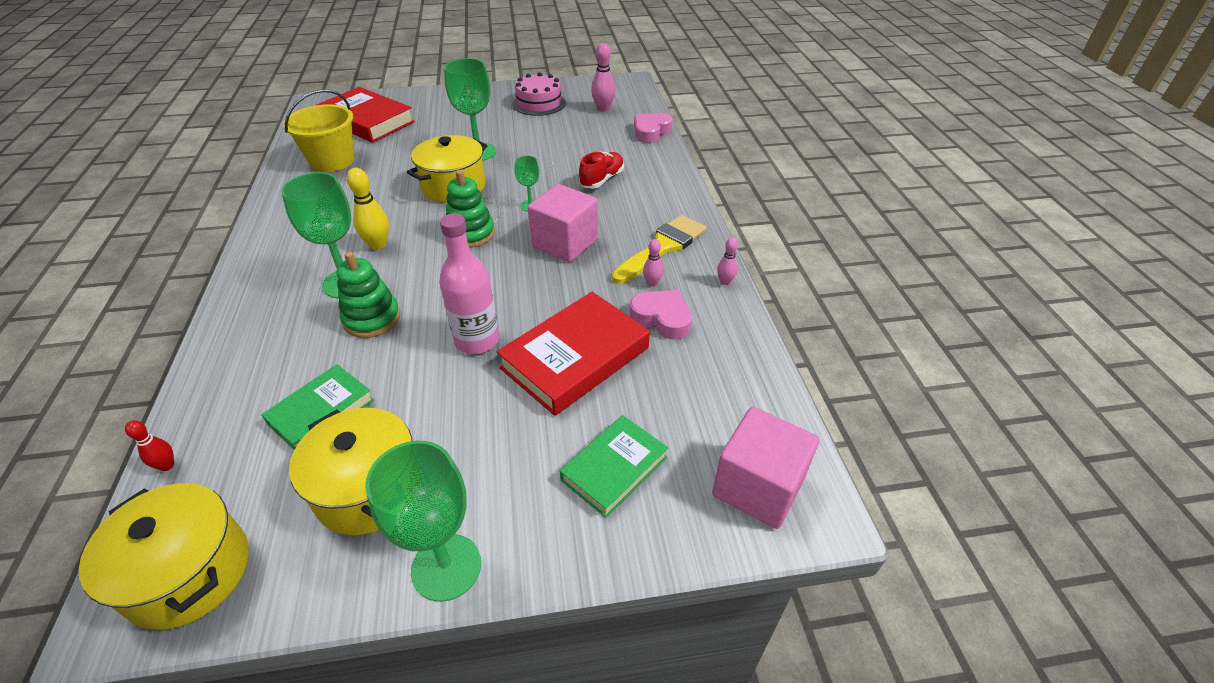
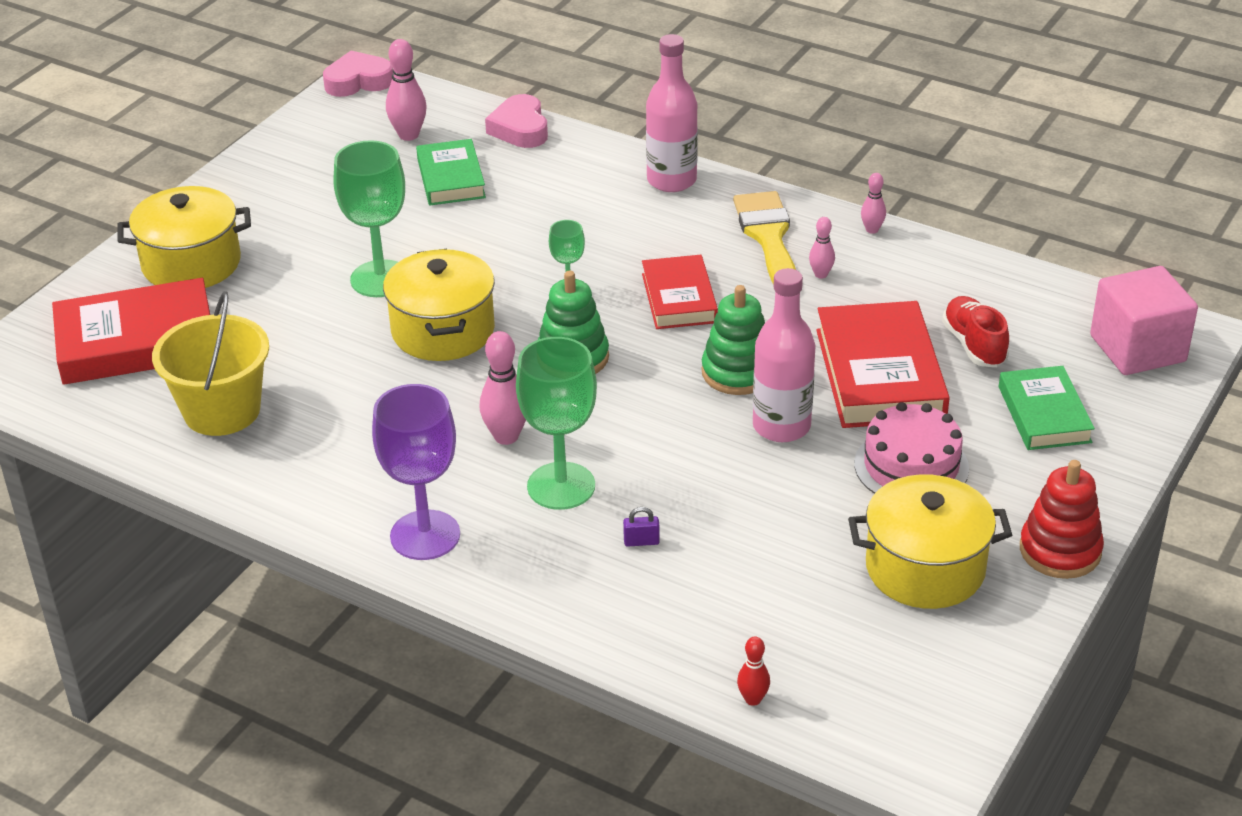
camera: 50 degrees left, 5 degrees down
yellow pot [79,483,249,630] -> yellow pot moved to [117,186,251,288]
green book [261,364,374,450] -> green book moved to [416,139,486,205]
green stacking toy [337,252,400,338] -> green stacking toy moved to [702,285,765,395]
yellow bowling pin [347,168,389,250] -> pink bowling pin [480,331,526,445]
green goblet [365,441,481,602] -> red stacking toy [1020,460,1104,579]
pink cake [512,72,566,116] -> pink cake moved to [854,402,969,494]
pink cube [528,184,598,262] -> red book [642,255,718,329]
red shoe [579,152,624,188] -> red shoe moved to [942,296,1009,367]
pink heart [630,290,692,339] -> pink heart moved to [323,50,393,97]
none -> purple goblet [372,384,460,560]
none -> purple padlock [623,507,660,547]
none -> pink bottle [646,34,698,192]

